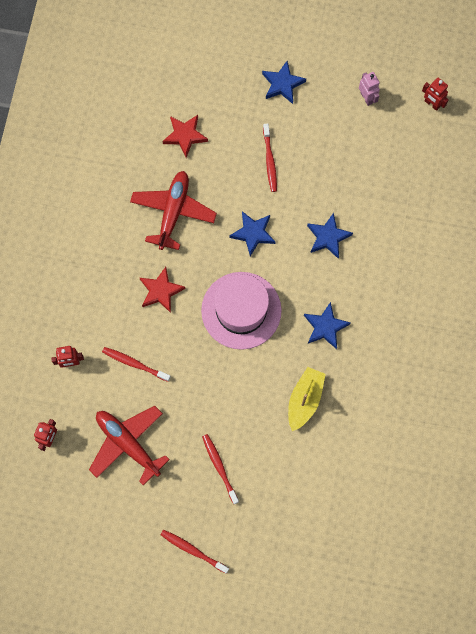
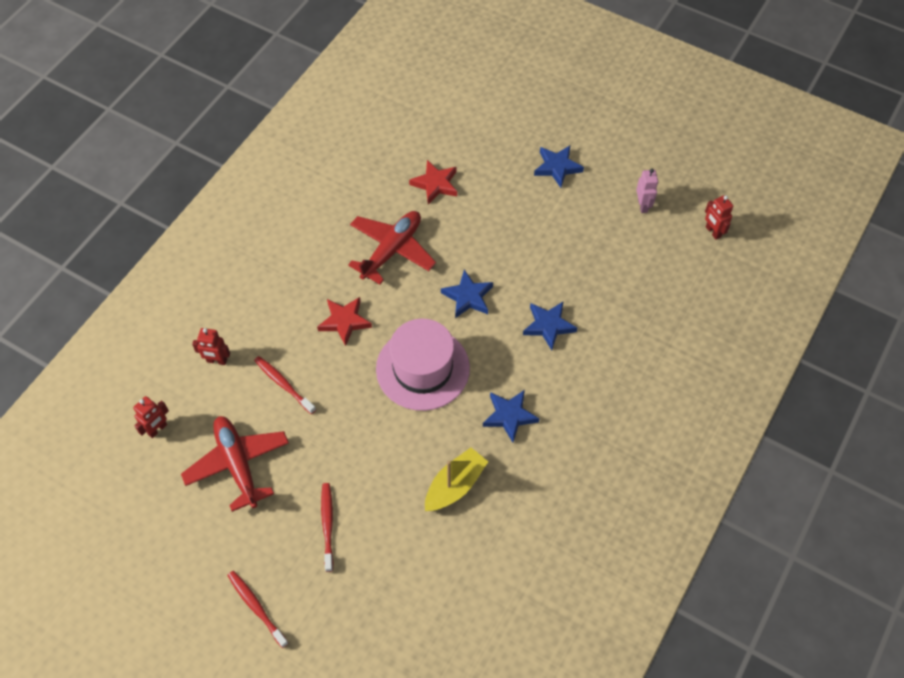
camera: 20 degrees right, 15 degrees down
red toothbrush [263,124,277,192] -> none

